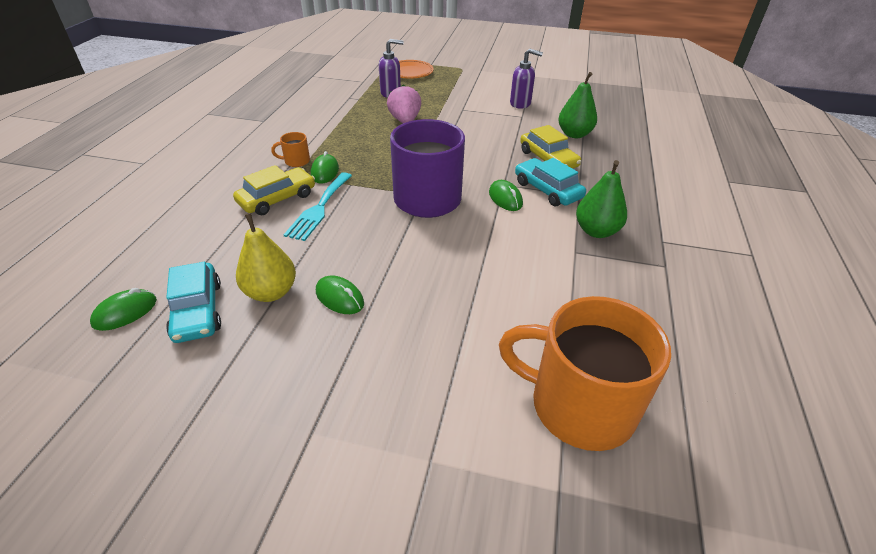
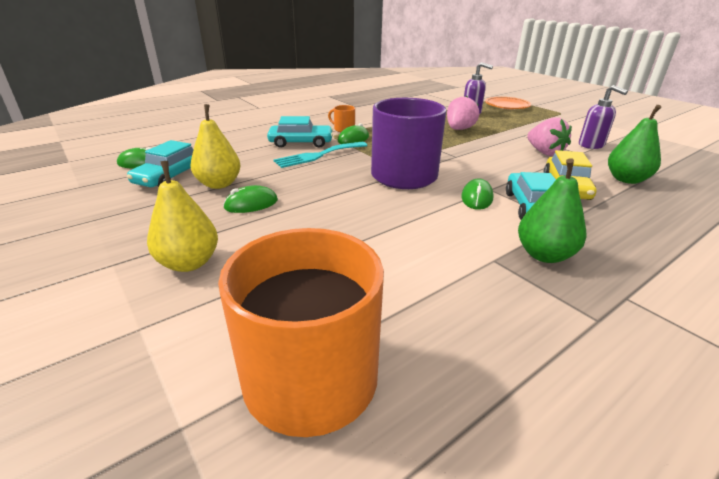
camera: 40 degrees right, 10 degrees down
yellow car [233,165,315,215] -> turquoise car [267,116,333,148]
green mouse [316,275,364,314] -> green mouse turned 75 degrees clockwise [223,185,278,213]
none -> yellow pear [147,161,218,272]
none -> pink strawberry [527,117,572,156]

